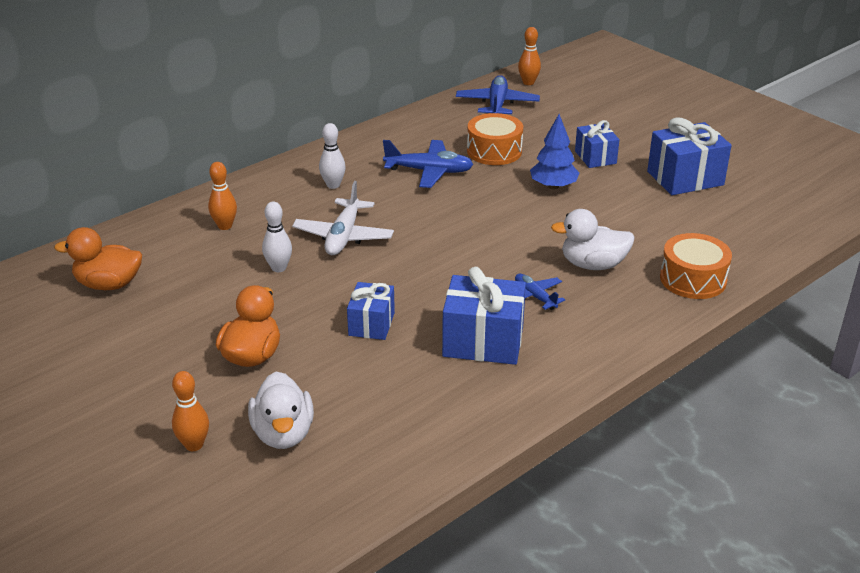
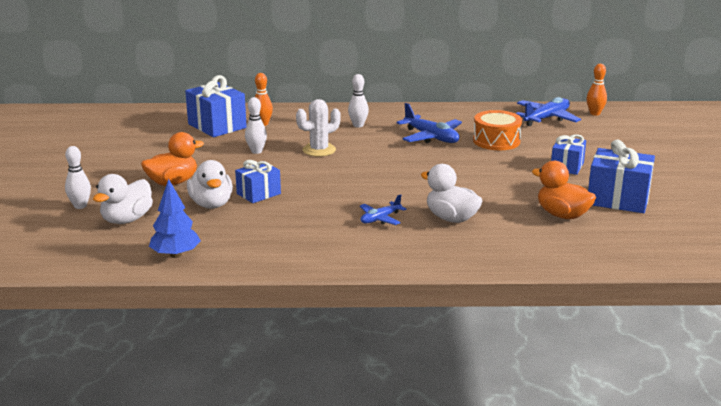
camera: 40 degrees right, 10 degrees down
orange duck [54,227,142,290] -> orange duck moved to [532,161,596,219]
orange bowling pin [172,371,209,451] -> white bowling pin [65,146,91,209]
white plane [292,181,394,255] -> white cactus [296,99,341,157]
blue gift [442,267,526,365] -> blue gift moved to [185,75,247,137]
blue plane [515,274,565,310] -> blue plane turned 135 degrees counterclockwise [360,194,406,225]
blue tree [530,114,579,189] -> blue tree moved to [149,179,201,258]
orange drum [660,233,732,299] -> none
none -> white duck [187,160,233,209]

